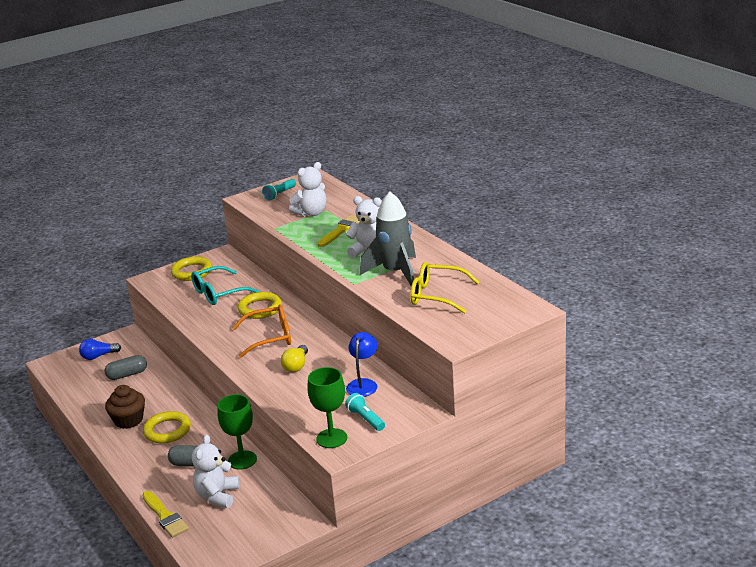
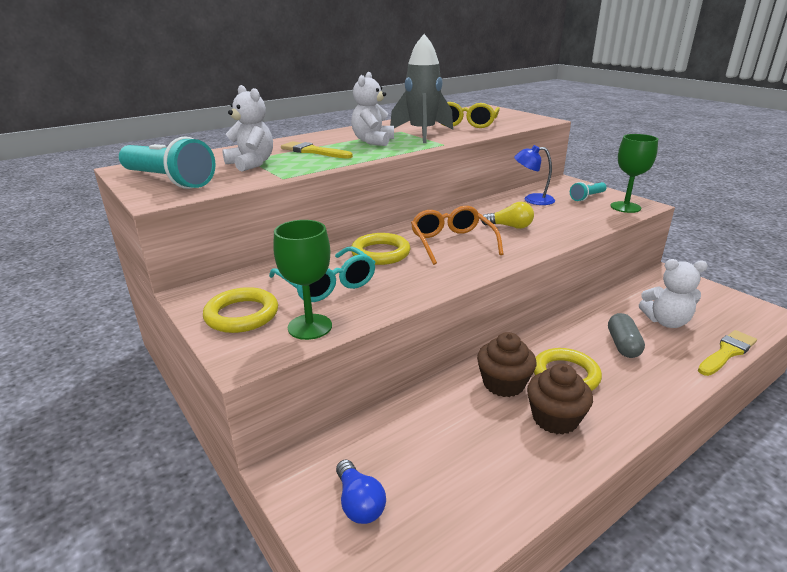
camera: 95 degrees left, 0 degrees up
grey capsule [104,355,147,380] -> none
green goblet [217,394,257,470] -> green goblet moved to [273,220,332,340]
turquoise flashlight [262,179,296,201] -> turquoise flashlight [119,136,216,189], size x1.94
none -> brown cupcake [477,332,537,397]

